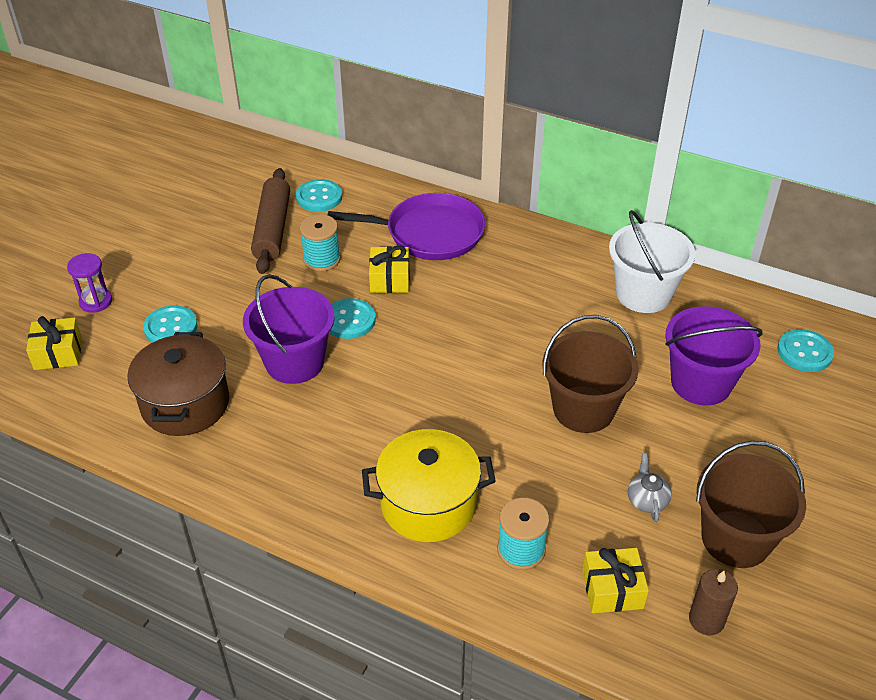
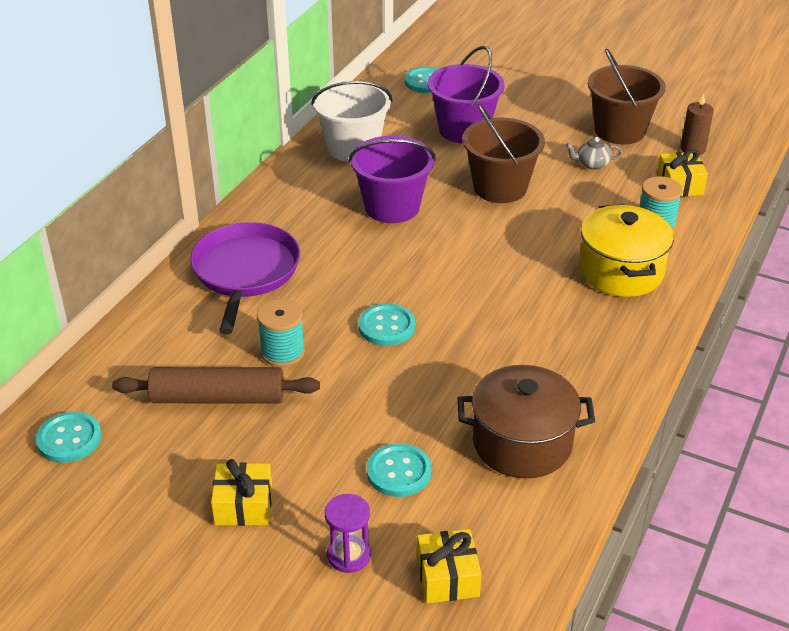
camera: 90 degrees left, 5 degrees down
purple bucket [243,274,335,384] -> purple bucket moved to [349,136,436,223]
turquoise button [296,179,342,212] -> turquoise button moved to [36,412,102,463]
yellow gift [369,246,410,293] -> yellow gift moved to [211,459,272,526]

